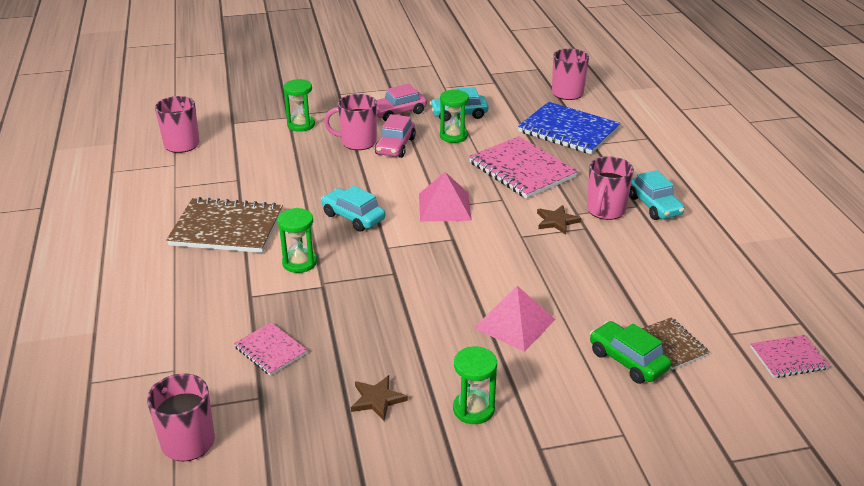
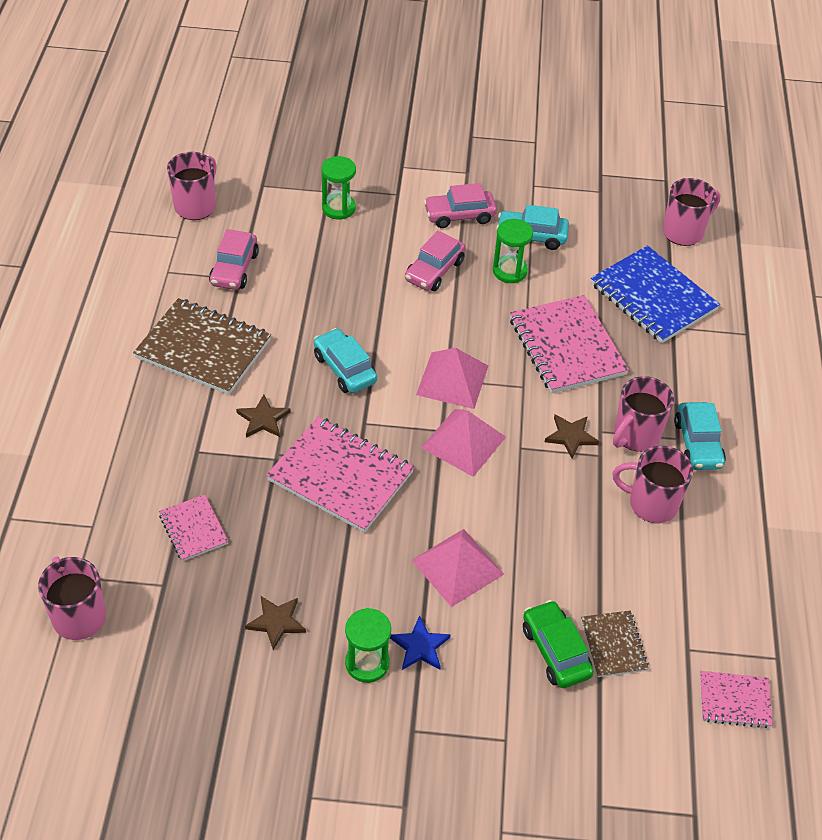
camera: 15 degrees right, 15 degrees up
green hourglass [277,208,317,273] -> brown star [236,394,291,438]
pink mug [324,94,377,150] -> pink mug moved to [612,446,693,523]
none -> pink car [209,229,259,290]
none -> pink notebook [266,416,414,533]
none -> blue star [390,615,451,670]
none -> pink pyramid [421,409,506,477]

